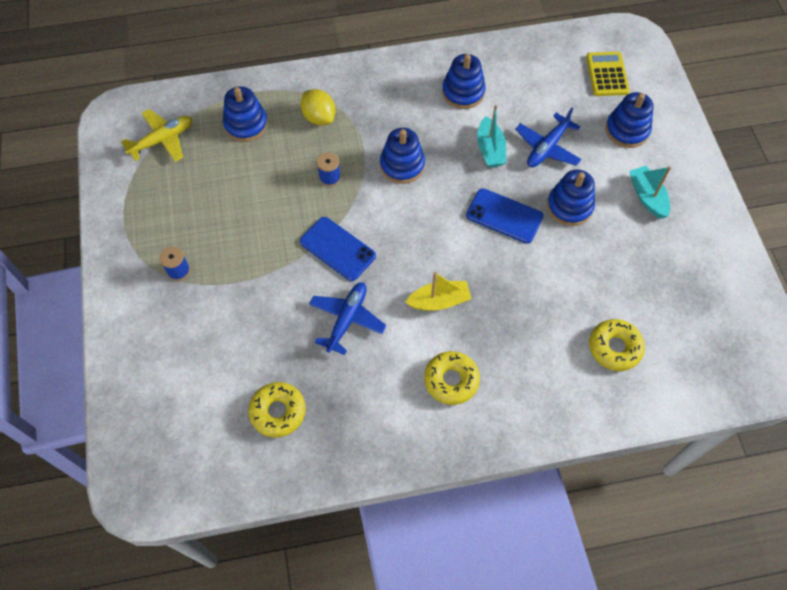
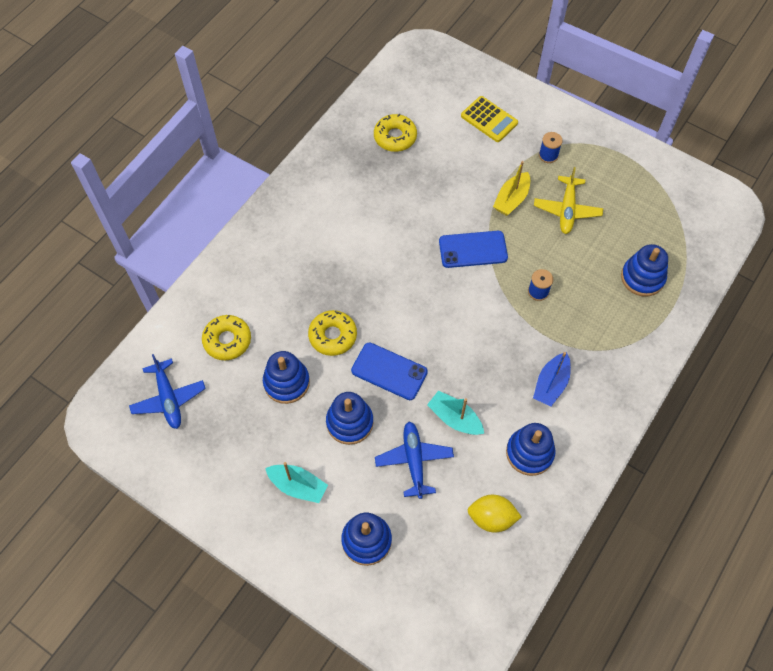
camera: 135 degrees right, 0 degrees up
yellow plane [121,109,192,162] -> yellow plane moved to [534,167,603,234]
yellow lemon [301,89,336,125] -> yellow lemon moved to [468,495,521,533]
blue plane [309,282,386,355] -> blue plane moved to [129,354,206,429]
blue stacking toy [380,128,425,184] -> blue stacking toy moved to [263,351,310,404]
yellow boat [405,272,472,311] -> yellow boat moved to [493,161,530,216]
yellow donut [424,351,480,405] -> yellow donut moved to [308,310,357,356]
blue phone [466,188,544,243] -> blue phone turned 45 degrees clockwise [351,342,428,400]
yellow calculator [586,52,630,96] -> yellow calculator moved to [461,96,518,142]
none -> blue boat [533,352,571,407]

